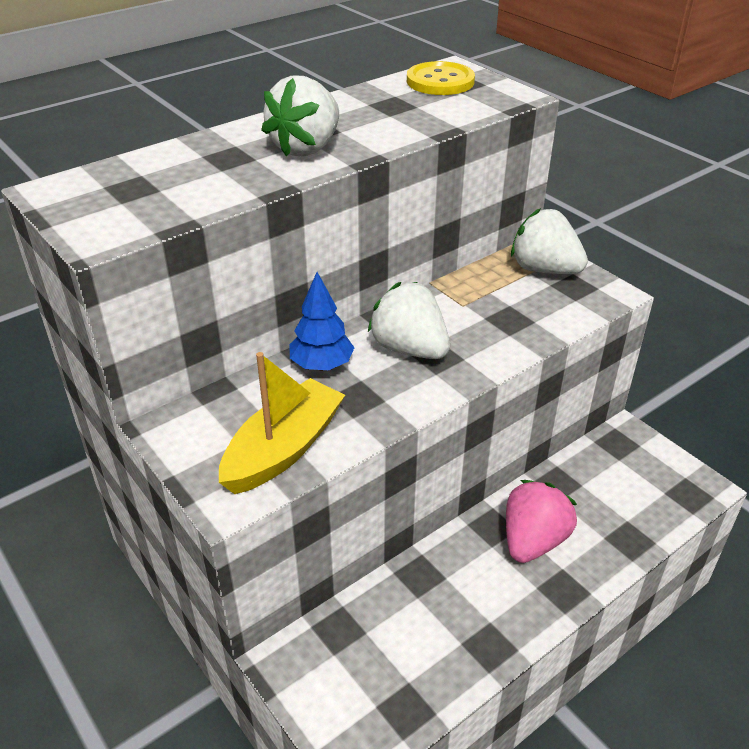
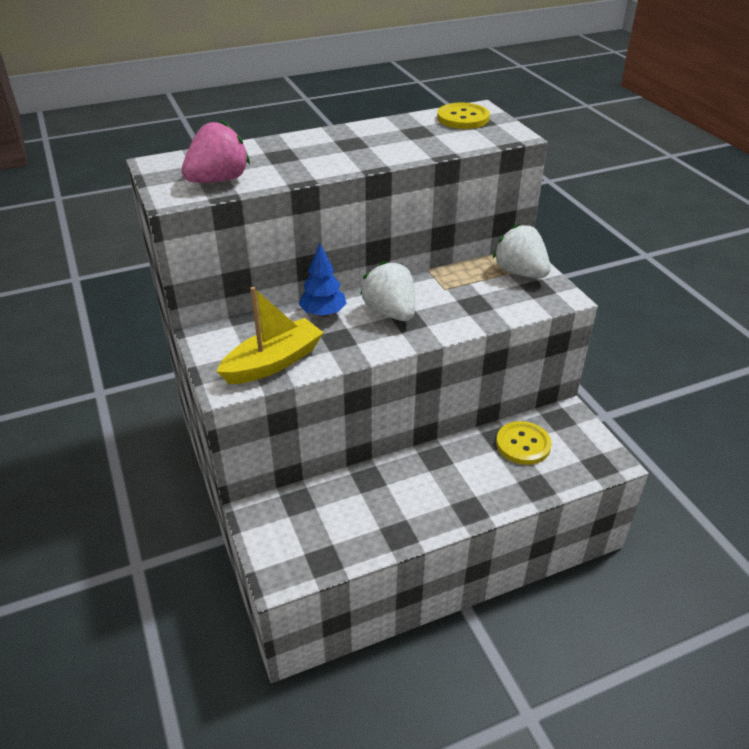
camera: 15 degrees right, 0 degrees up
white strawberry [261,75,339,157] -> none
pink strawberry [506,480,577,563] -> pink strawberry moved to [182,120,250,183]
none -> yellow button [496,421,552,465]

